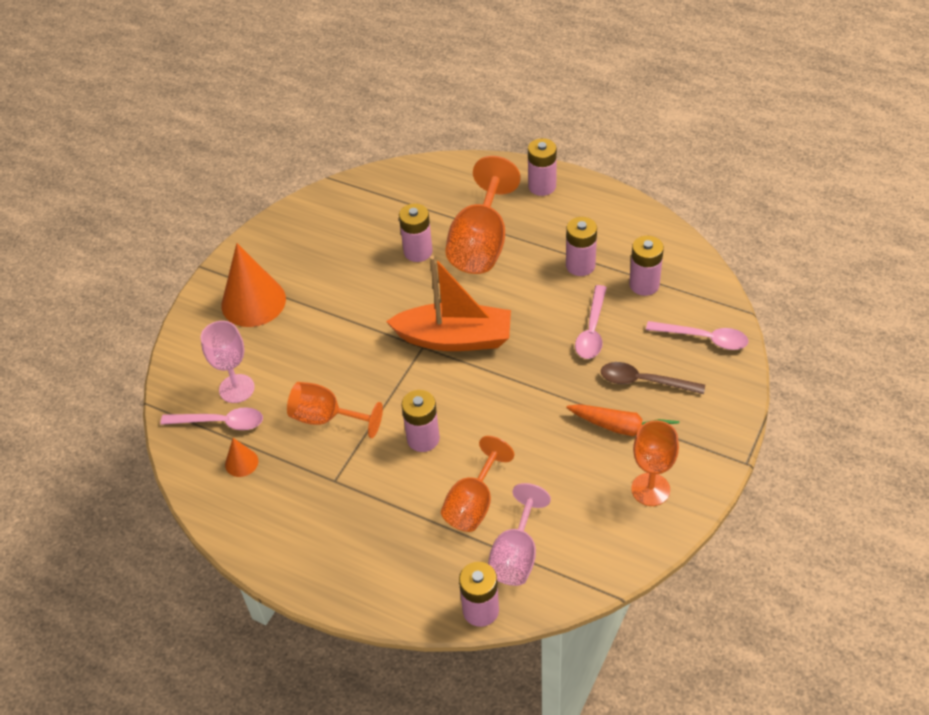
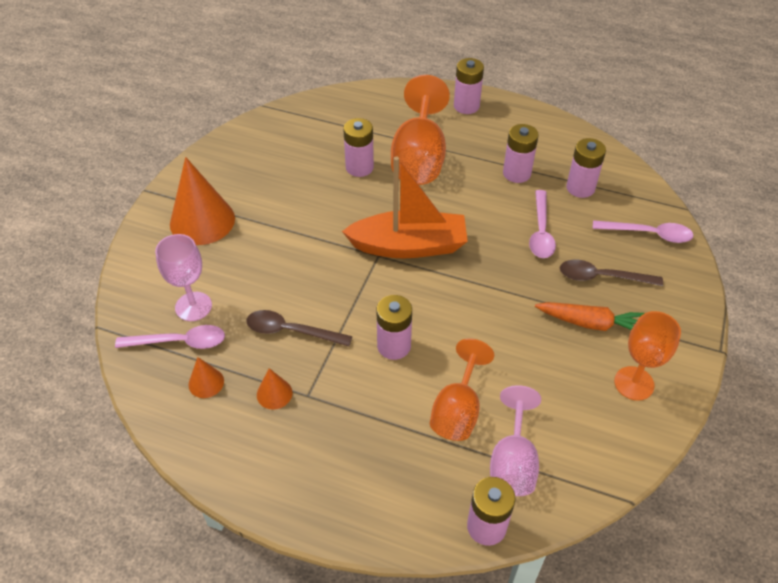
camera: 10 degrees left, 0 degrees up
orange goblet [287,382,383,438] -> brown spoon [246,310,352,347]
none -> orange cone [257,368,292,410]

